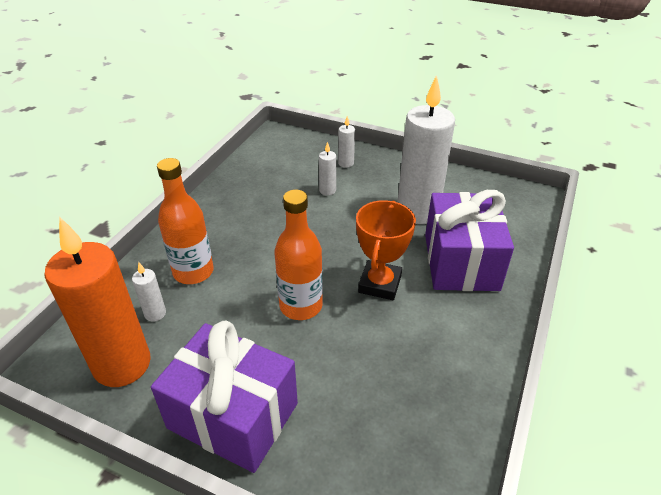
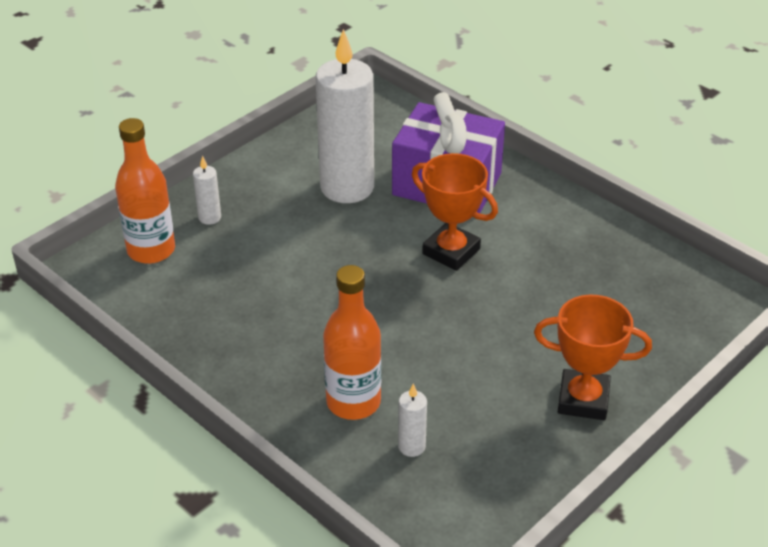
camera: 70 degrees left, 0 degrees up
orange candle [44,217,151,387] -> none
purple gift [151,321,298,473] -> orange trophy [534,295,652,420]
orange bottle [274,190,323,320] -> orange bottle moved to [115,118,175,264]
white candle [319,142,336,196] -> none

